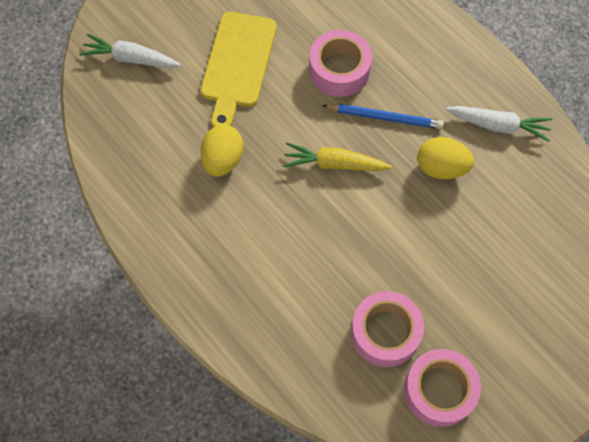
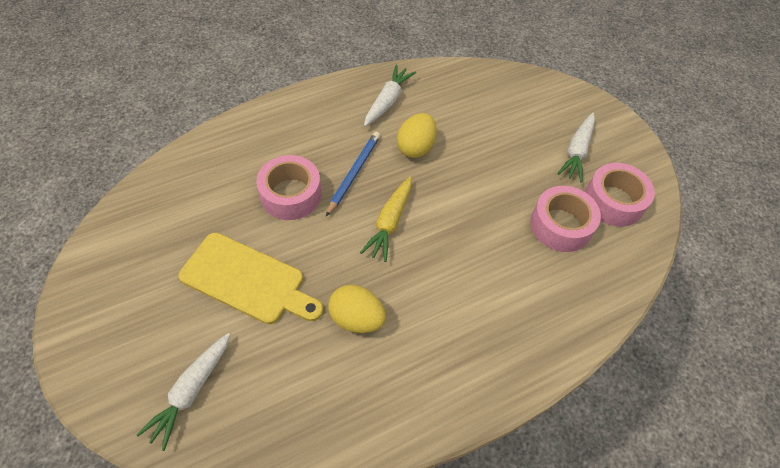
camera: 80 degrees left, 10 degrees down
none -> white carrot [557,113,595,183]

